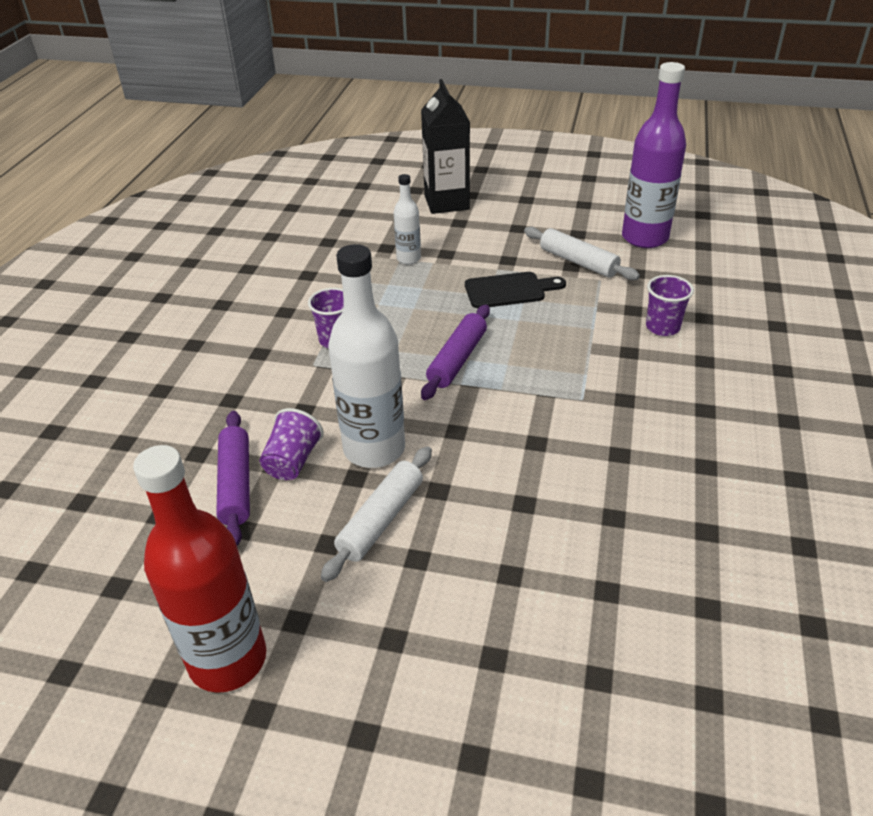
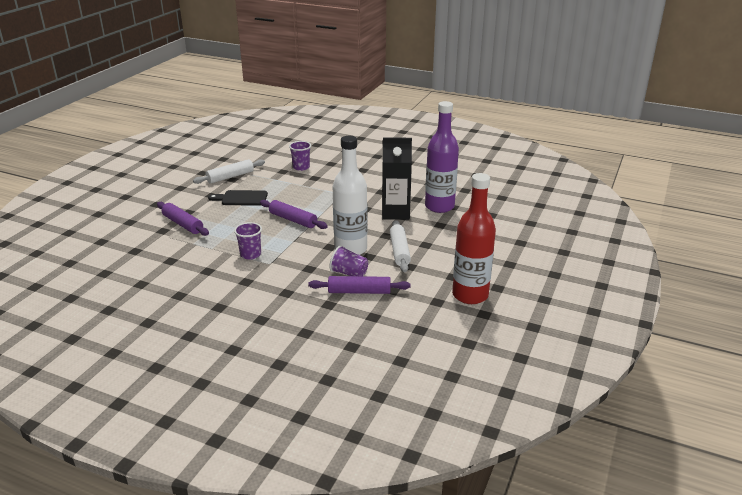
camera: 80 degrees left, 10 degrees down
white rolling pin [321,446,432,582] -> white rolling pin turned 45 degrees clockwise [390,220,411,273]
white bottle [394,174,421,265] -> purple rolling pin [157,202,209,236]
black carton [421,79,470,214] -> black carton moved to [382,137,412,220]
black cutting board [465,272,566,308] -> black cutting board turned 90 degrees counterclockwise [208,190,268,206]
purple bottle [622,62,686,248] -> purple bottle moved to [425,101,459,213]

